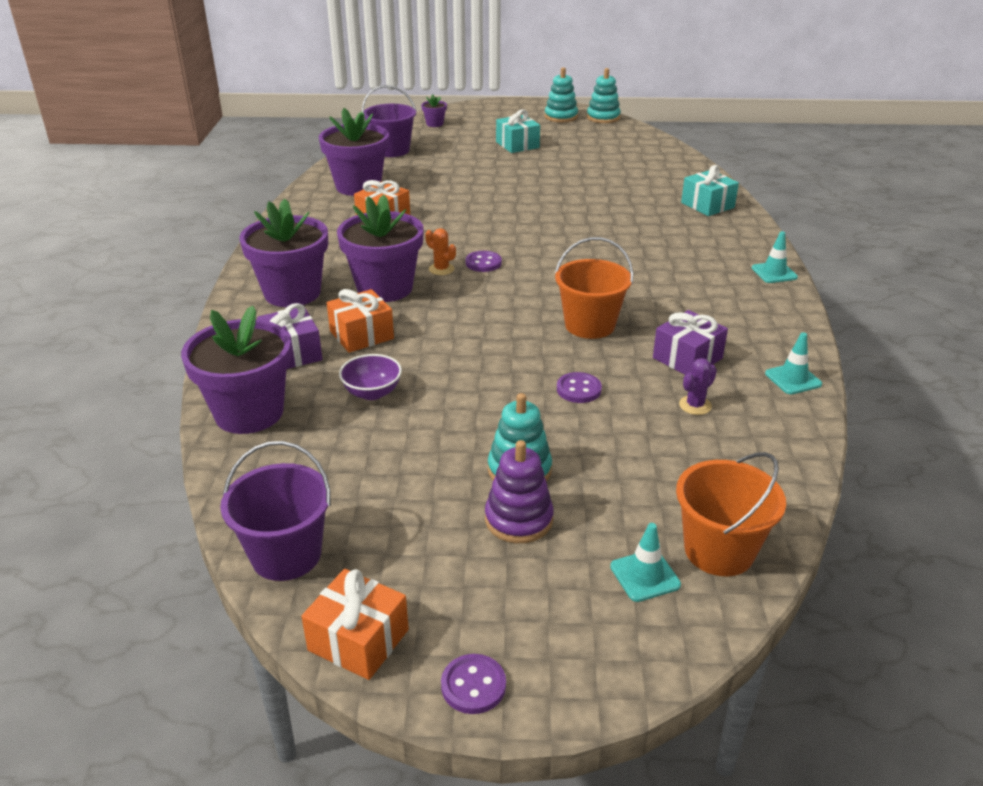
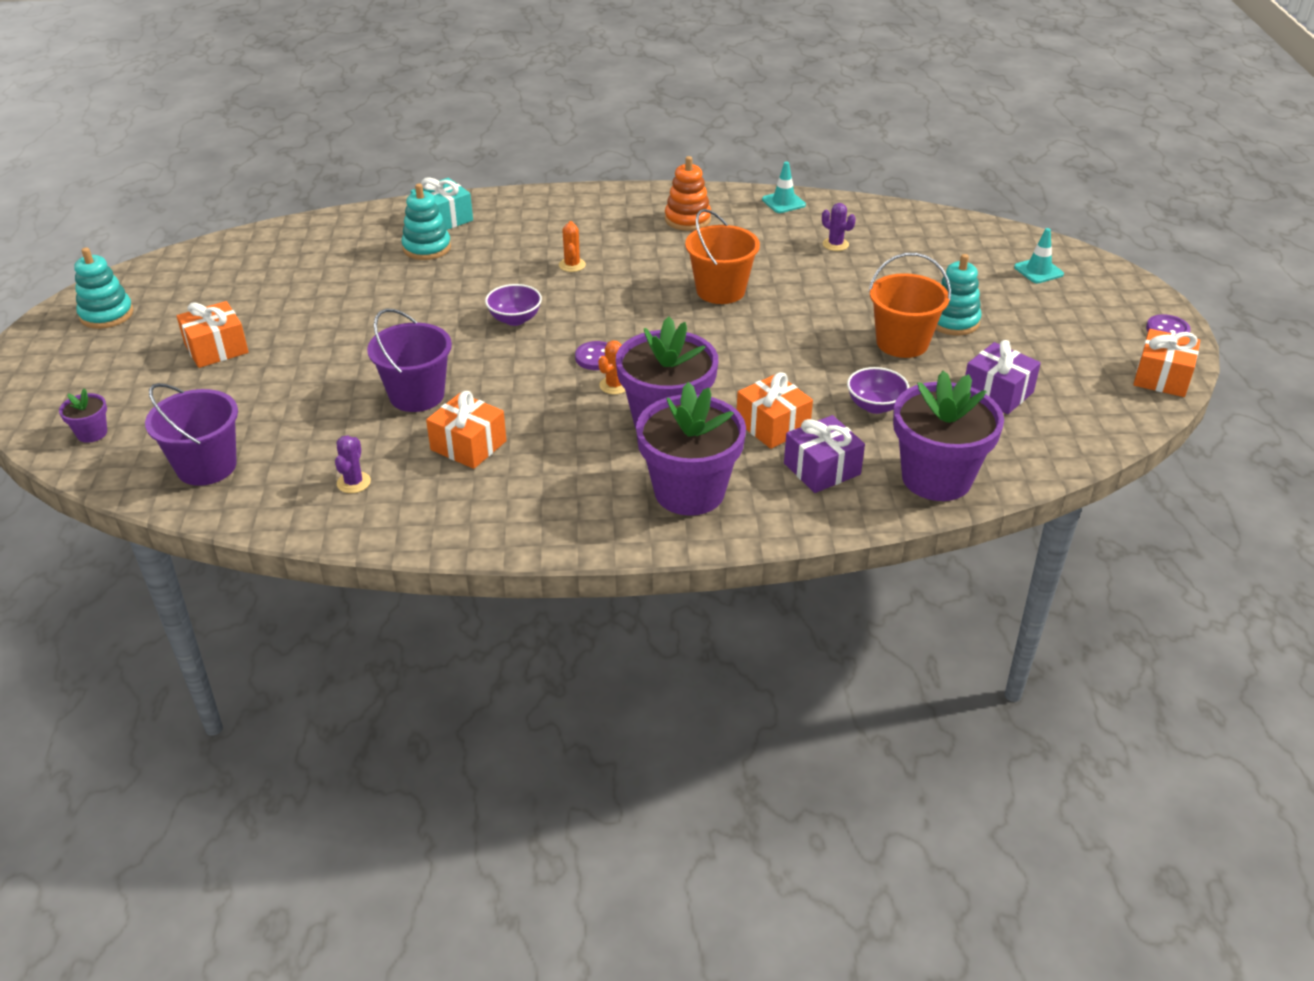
camera: 95 degrees left, 5 degrees up
purple bucket [220,441,331,581] -> purple bucket moved to [367,309,452,412]
purple flower pot [319,108,389,196] -> purple cactus [335,435,371,493]
purple stacking toy [485,440,554,543] -> none
turquoise gift [496,109,540,153] -> orange gift [177,301,249,368]
purple button [557,372,602,403] -> none
turquoise stacking toy [587,68,621,123] -> turquoise stacking toy moved to [401,183,451,260]
purple gift [653,310,728,375] -> purple gift moved to [965,340,1041,414]
orange bucket [676,452,786,576] -> orange bucket moved to [869,253,951,358]
turquoise traffic cone [752,231,798,283] -> none
none -> purple bowl [485,284,542,326]
none -> orange cactus [559,221,586,272]
none -> orange stacking toy [665,156,711,231]

